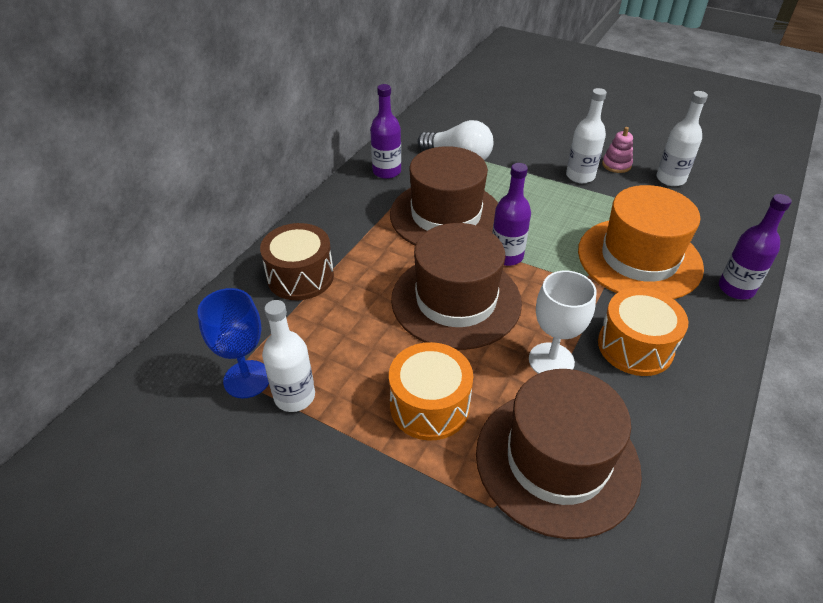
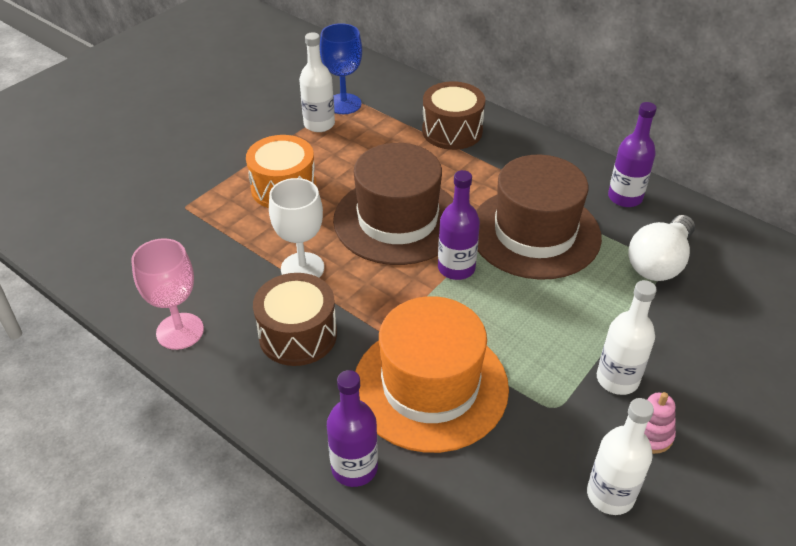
camera: 100 degrees right, 0 degrees up
brown hat [476,369,642,539] -> none
orange drum [598,288,688,376] -> brown drum [253,273,337,366]
none -> pink goblet [131,238,204,350]

